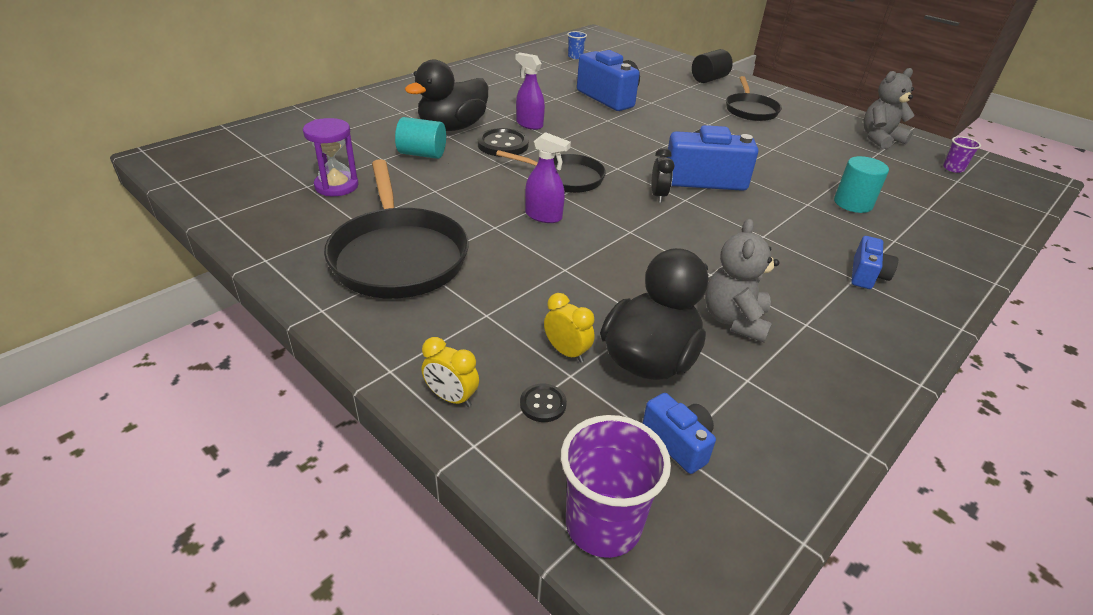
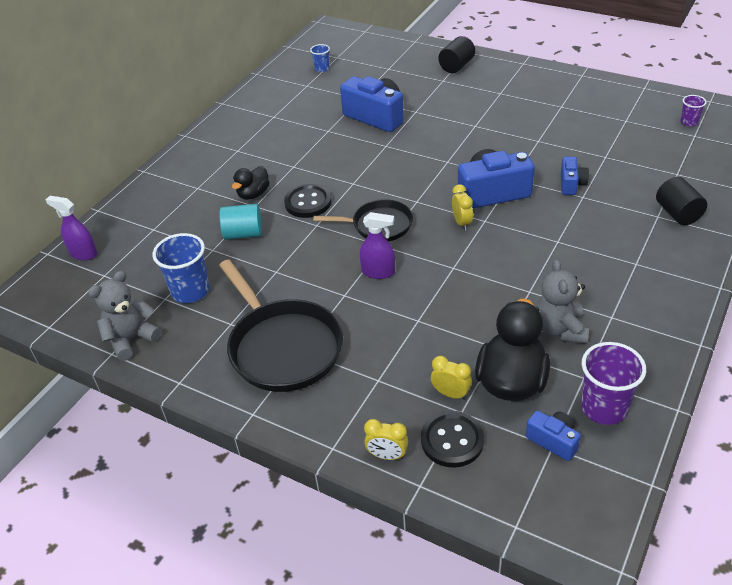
camera: 10 degrees left, 5 degrees up
purple hourglass [303,118,359,196] -> blue cup [153,233,210,303]
black duck [405,59,488,131] -> black duck [232,166,269,200], size x0.55
purple spray bottle [516,53,545,130] -> purple spray bottle moved to [46,196,97,261]
black button [520,384,567,422] -> black button [421,411,484,468], size x1.85
purple cup [561,415,671,558] -> purple cup moved to [581,342,646,425]
black clock [652,148,674,203] -> yellow clock [452,184,473,231]
black pan [726,76,782,121] -> none
turquoise cylinder [834,156,889,213] -> none
blue camera [851,236,898,289] -> blue camera moved to [561,157,589,195]
grey teddy bear [864,68,915,149] -> grey teddy bear moved to [88,271,162,361]
none -> black cylinder [656,177,707,225]

